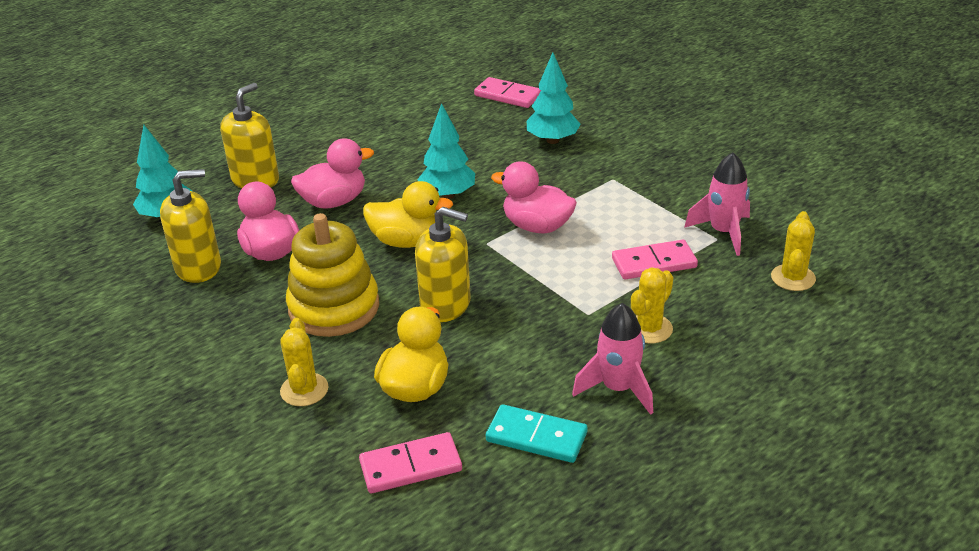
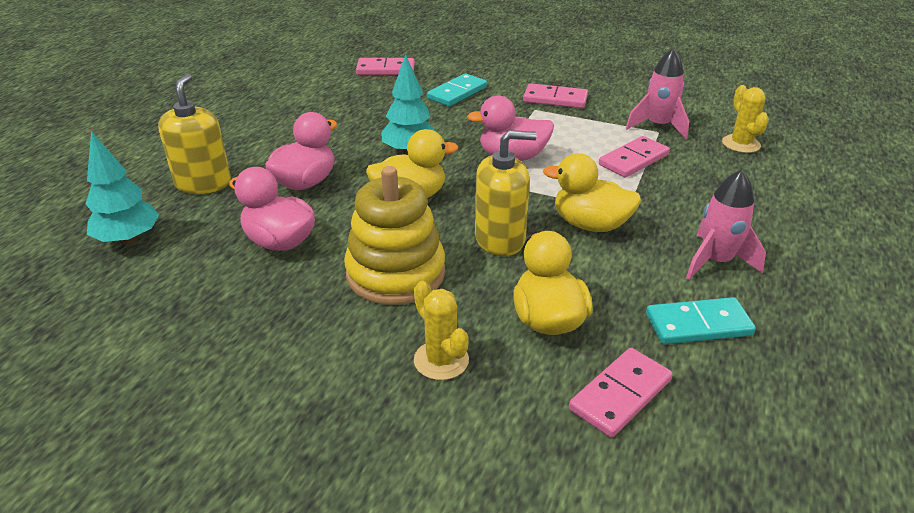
camera: 30 degrees left, 0 degrees up
yellow soap dispenser [160,169,221,283] -> none
turquoise tree [527,52,581,144] -> turquoise domino [427,73,487,106]
yellow cactus [631,267,673,343] -> none
none -> pink domino [523,83,588,108]
none -> yellow duck [543,153,642,232]

